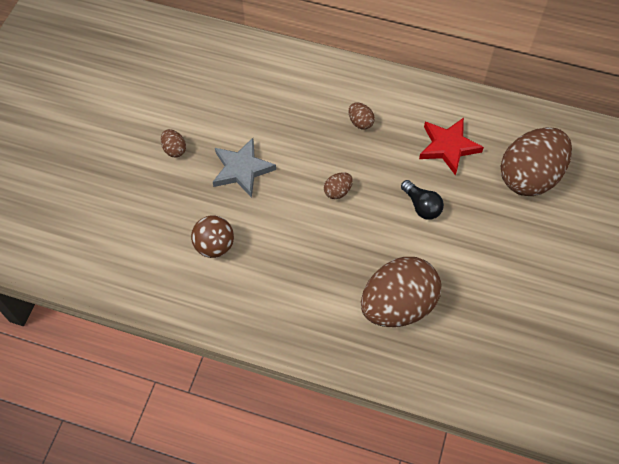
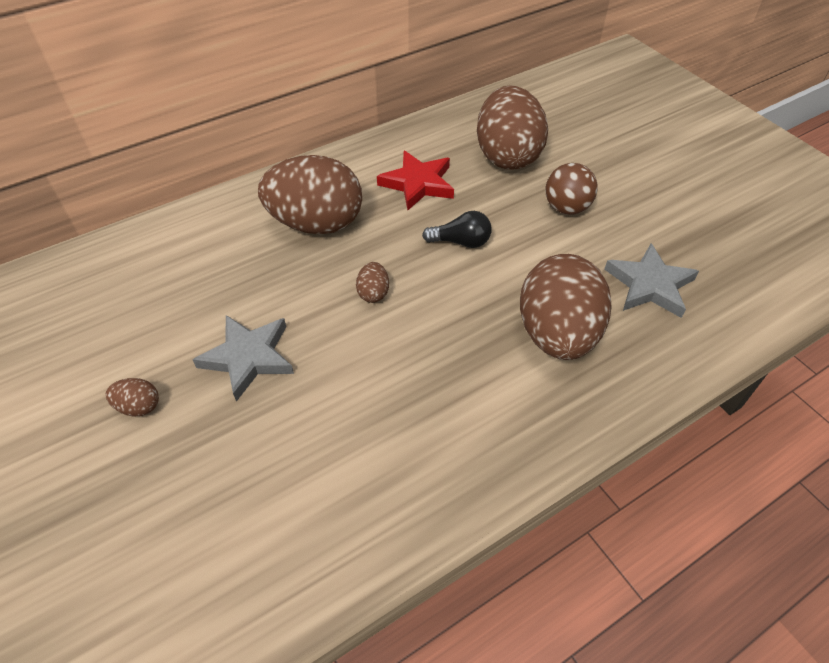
camera: 50 degrees left, 10 degrees down
brown ball [191,215,234,258] -> brown ball moved to [546,163,598,215]
brown egg [349,103,375,130] -> brown egg [258,155,362,234], size x2.49
none -> grey star [604,243,699,318]

